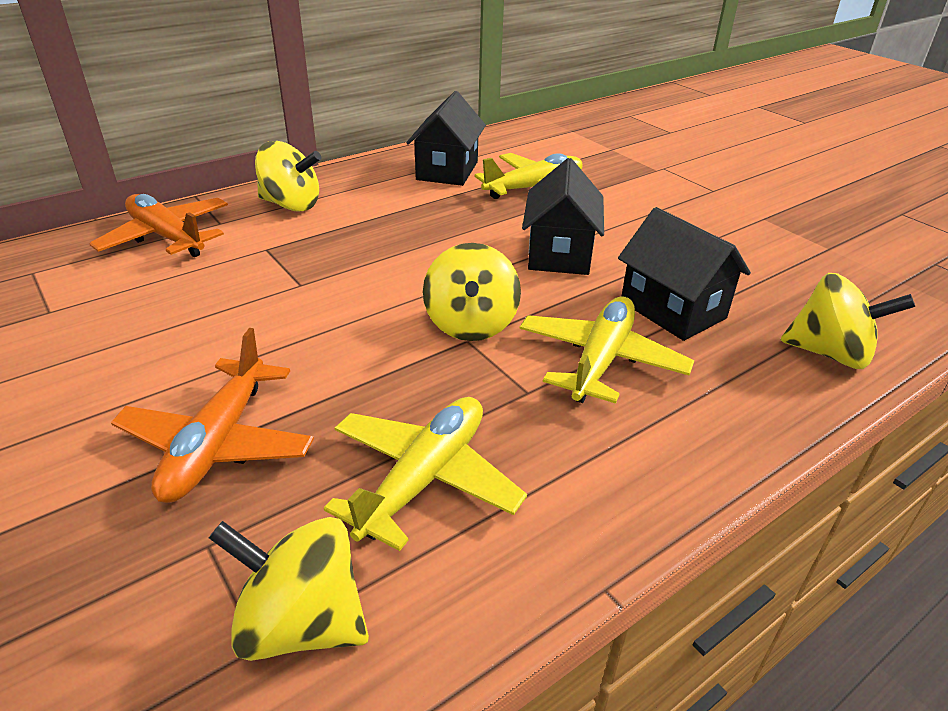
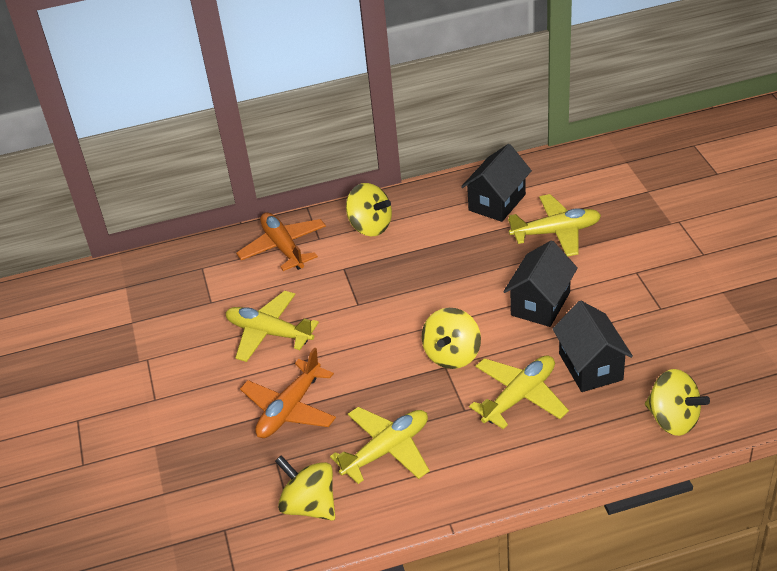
camera: 25 degrees right, 5 degrees up
none -> yellow plane [226,291,319,362]

